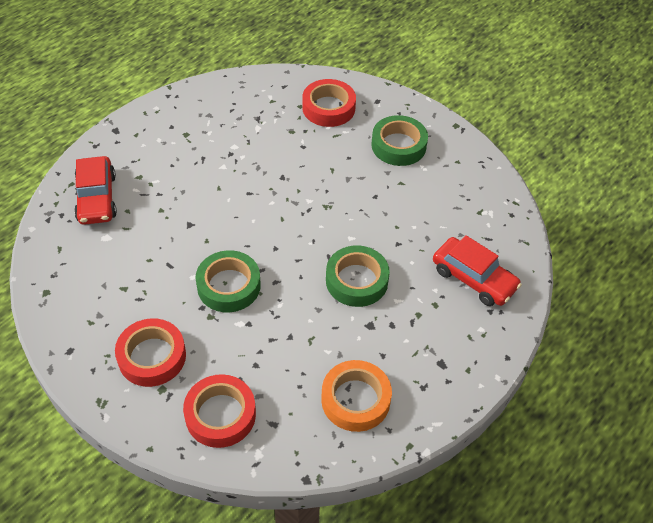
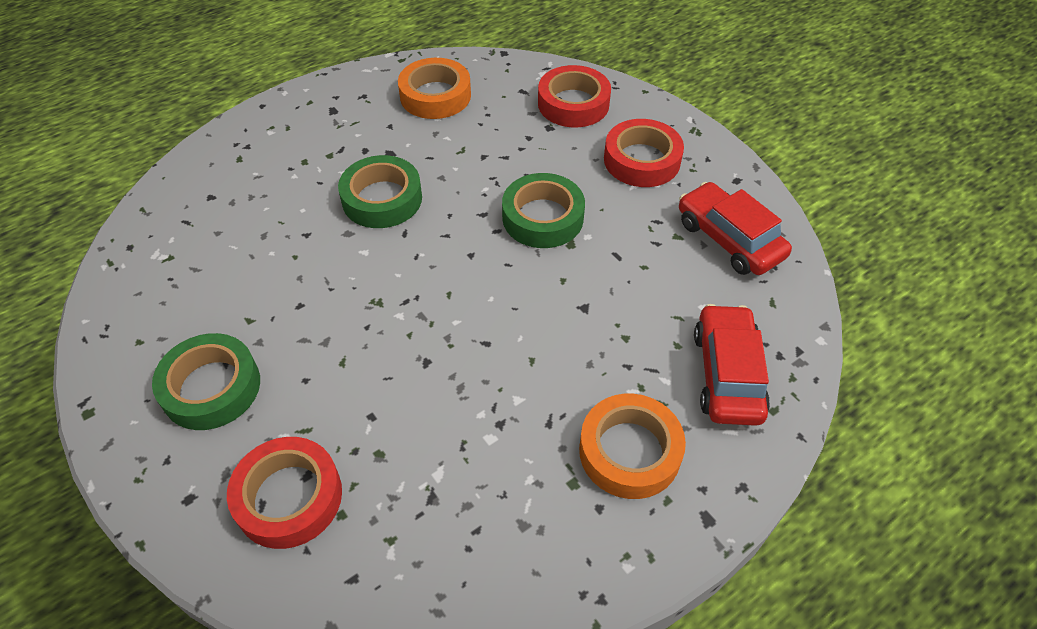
camera: 165 degrees left, 0 degrees up
red car [433,235,522,306] -> red car moved to [679,182,792,275]
none -> orange tape [579,394,686,499]

